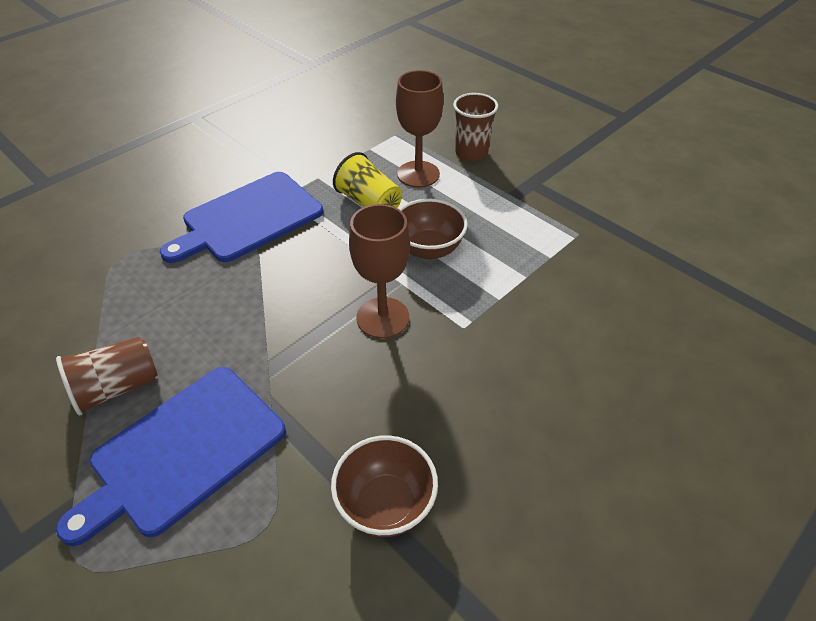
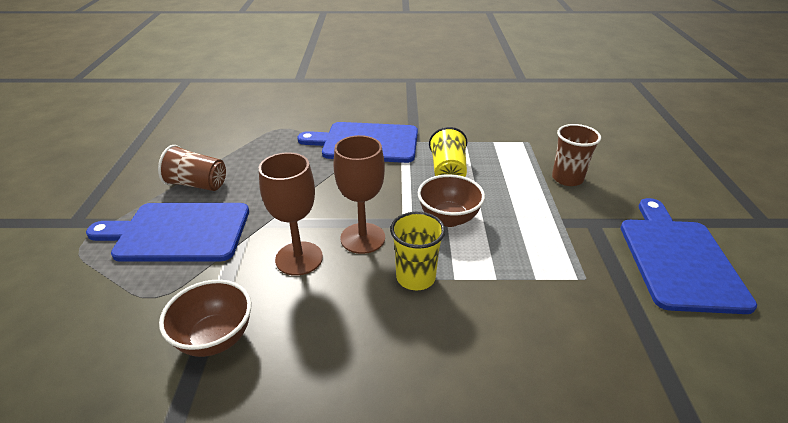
camera: 45 degrees right, 10 degrees down
brown goblet [396,70,444,188] -> brown goblet moved to [259,152,323,276]
none -> yellow cup [390,212,445,290]
none -> blue cutting board [621,198,757,314]

